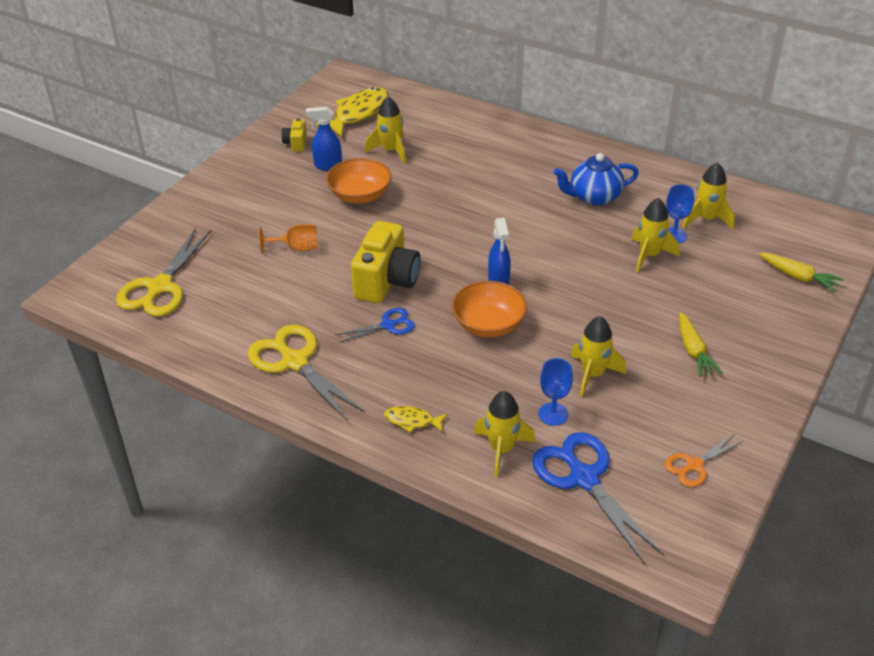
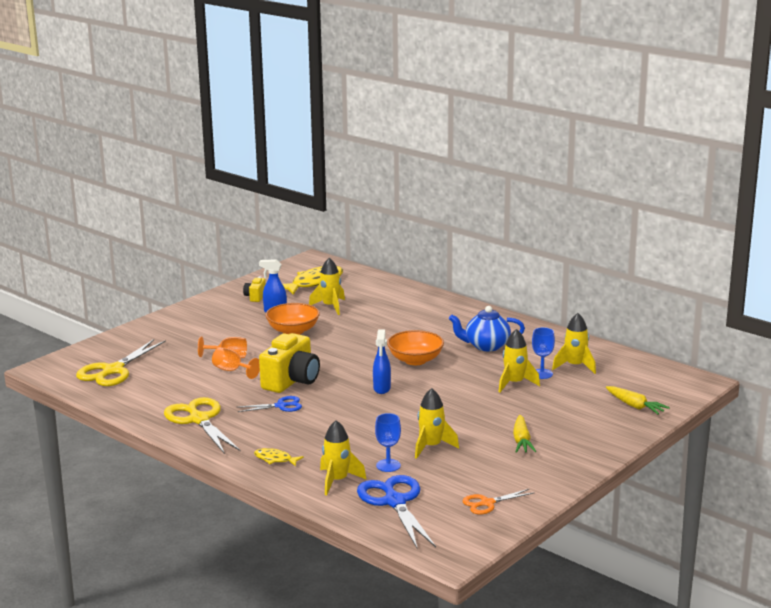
camera: 10 degrees right, 20 degrees down
orange bowl [452,281,527,338] -> orange bowl moved to [387,330,444,365]
none -> orange goblet [212,347,260,379]

